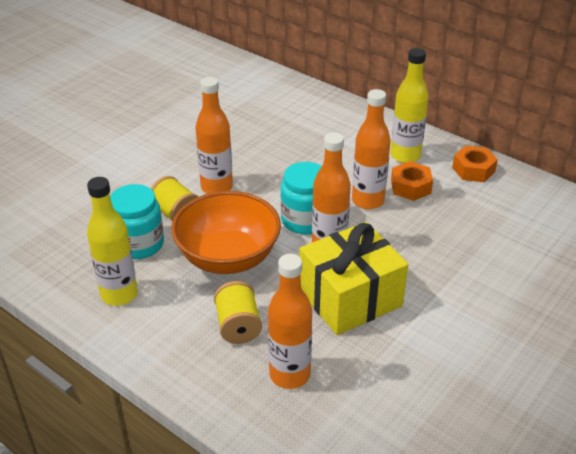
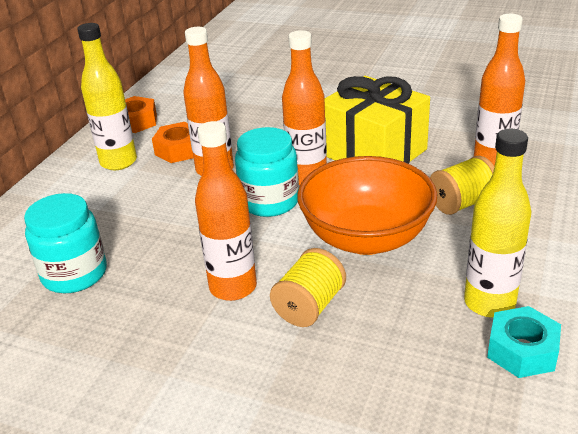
camera: 105 degrees left, 5 degrees down
turquoise jar [110,184,164,259] -> turquoise jar moved to [24,193,107,293]
none -> turquoise nut [487,306,561,378]

